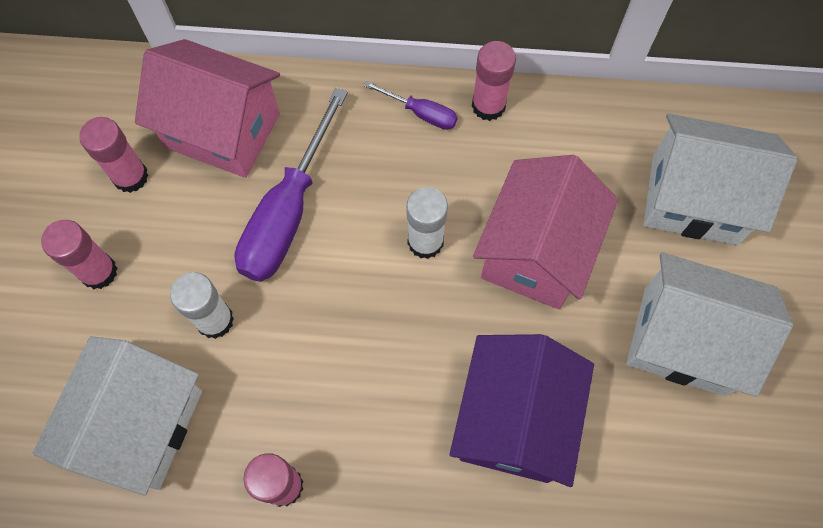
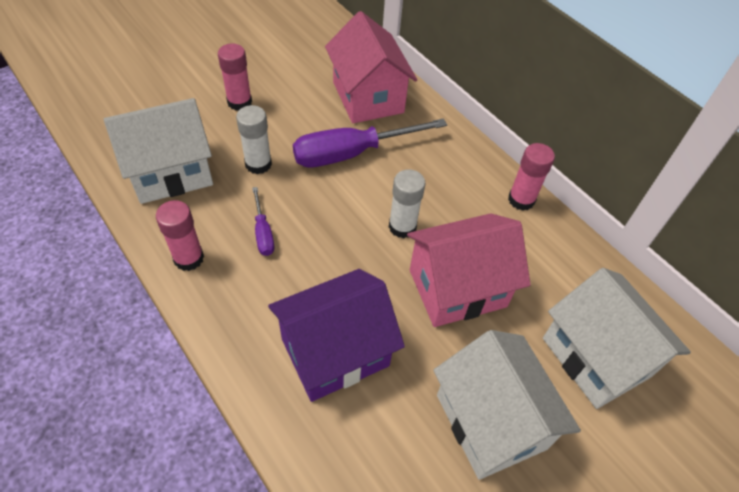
camera: 45 degrees right, 15 degrees down
pink glue stick [79,117,149,193] -> none
purple screwdriver [364,81,458,130] -> purple screwdriver moved to [252,187,274,256]

